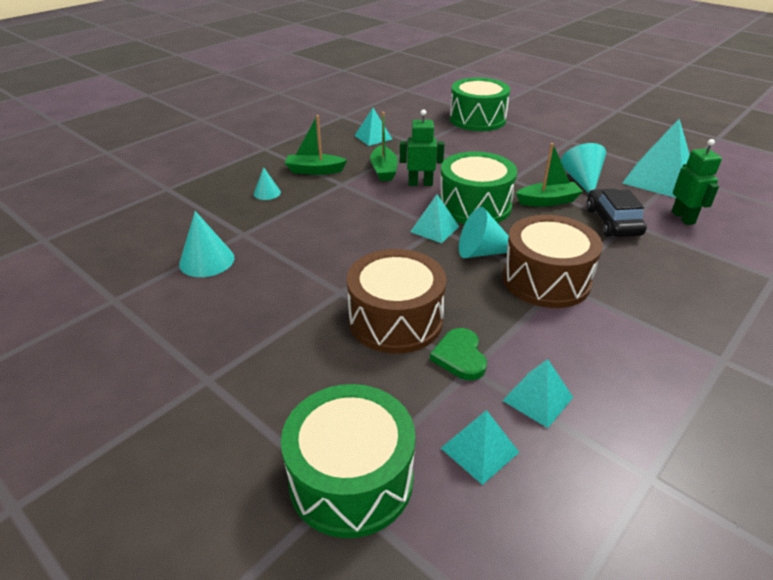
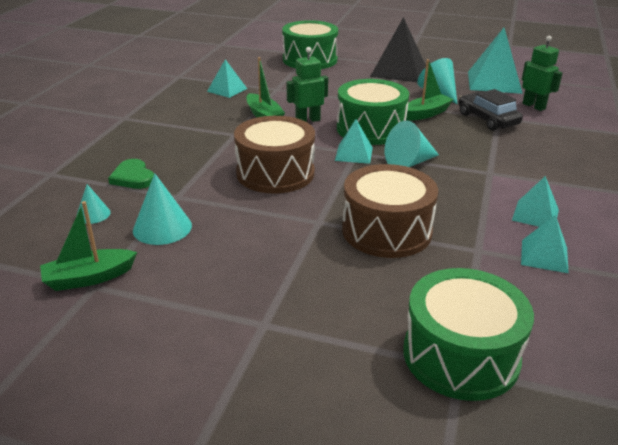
camera: 25 degrees left, 5 degrees down
turquoise cone [254,167,281,200] -> turquoise cone moved to [76,184,111,224]
green boat [285,115,347,175] -> green boat moved to [40,201,137,291]
green heart [430,328,487,380] -> green heart moved to [108,159,154,189]
turquoise pyramid [441,410,519,485] -> turquoise pyramid moved to [512,176,559,227]
brown drum [503,215,603,308] -> brown drum moved to [234,116,315,193]
none -> black pyramid [370,17,426,82]

